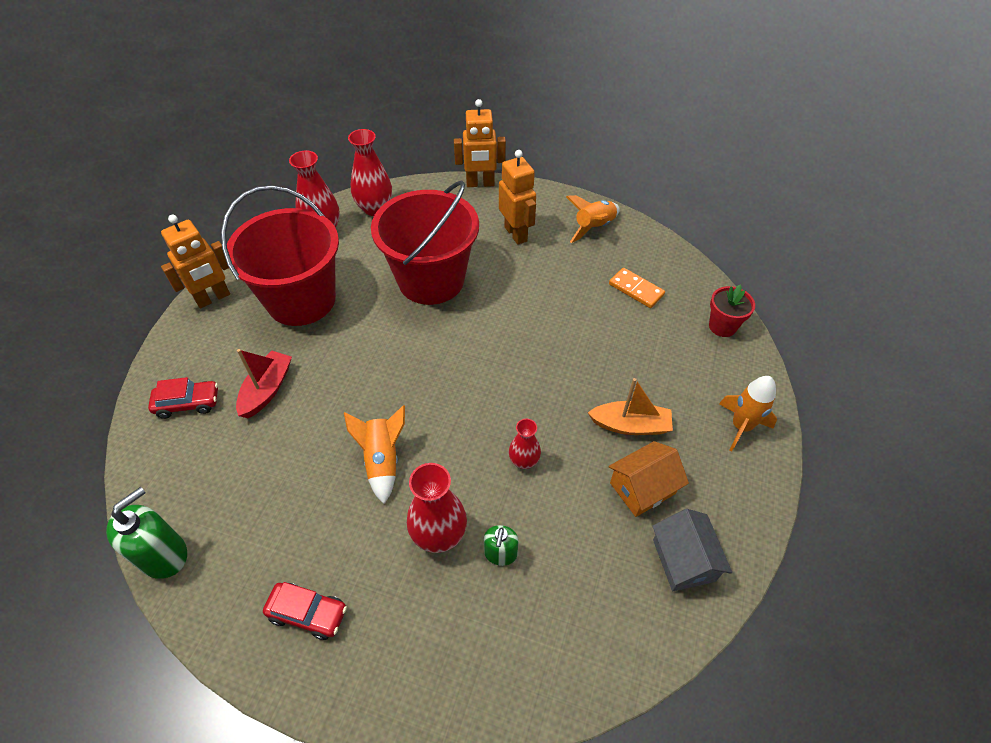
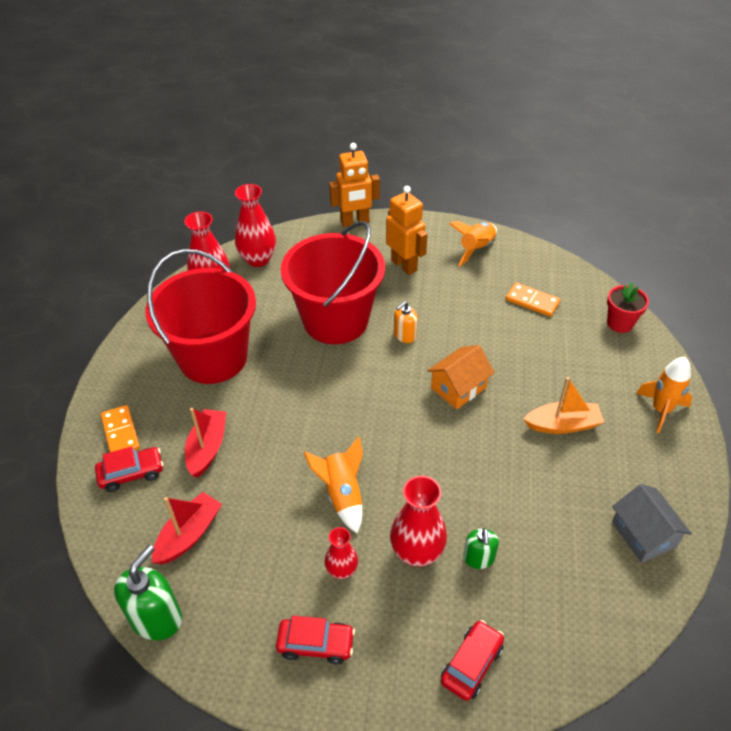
camera: 10 degrees left, 5 degrees down
orange robot [161,215,230,308] -> none
red vase [509,419,541,469] -> red vase moved to [325,527,358,579]
orange house [608,441,689,517] -> orange house moved to [427,345,495,409]
none -> orange domino [101,405,140,452]
none -> red boat [152,492,222,564]
none -> orange soap dispenser [394,301,418,343]
none -> red car [441,620,504,701]

